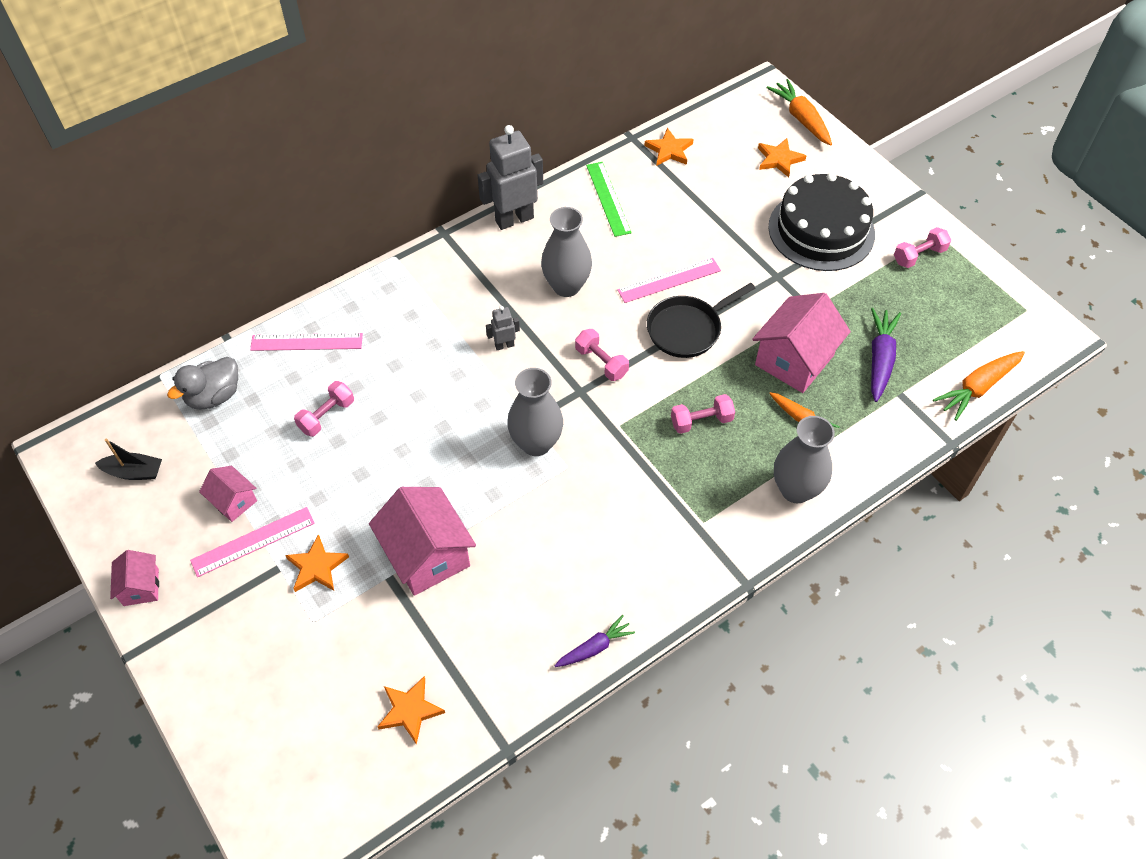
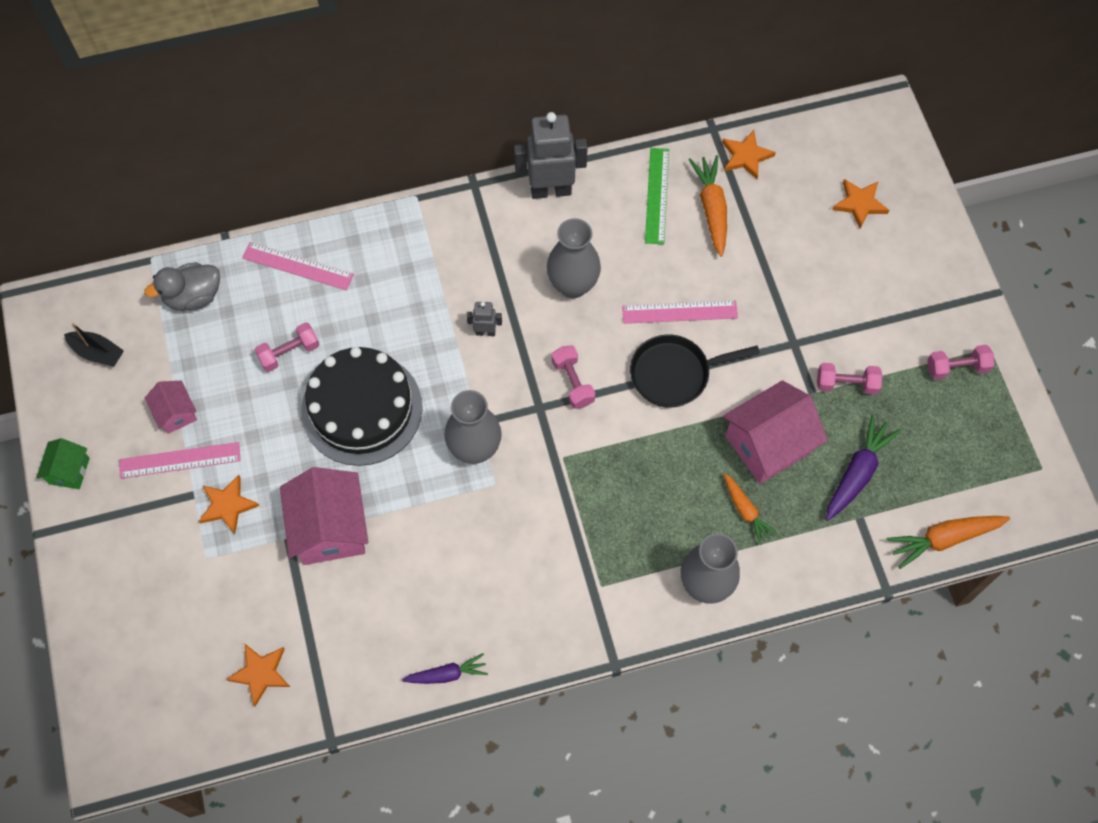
camera: 20 degrees right, 10 degrees up
pink house [110,550,159,606] -> green house [36,438,90,489]
pink dumbbell [671,394,735,434] -> pink dumbbell moved to [817,363,882,395]
orange carrot [767,79,832,146] -> orange carrot moved to [689,155,727,256]
black cake [768,173,875,271] -> black cake moved to [301,347,423,466]

